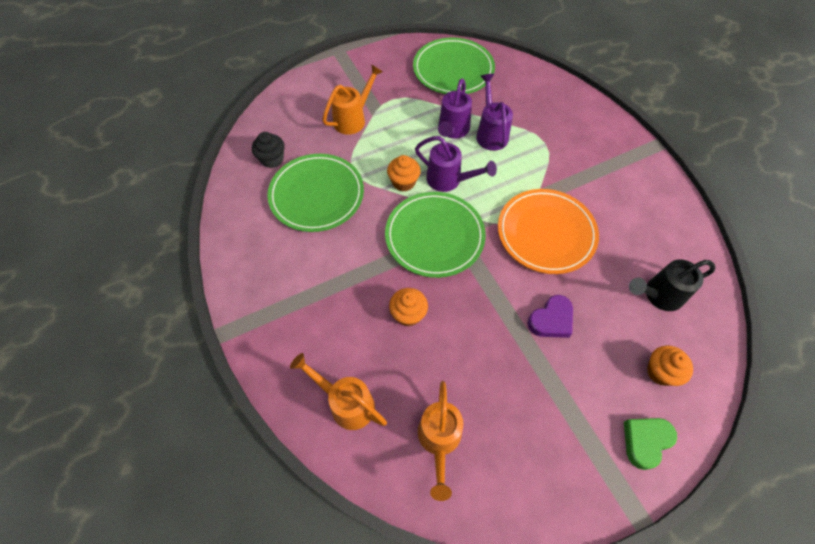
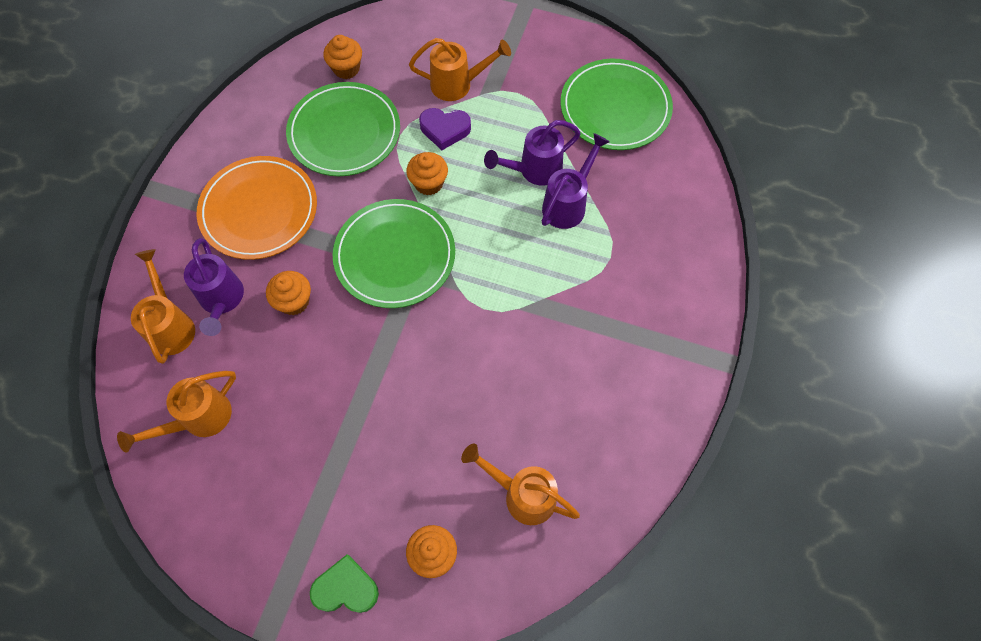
camera: 45 degrees right, 5 degrees up
black cupcake [252,132,285,168] -> orange cupcake [323,35,362,79]
purple watering can [415,136,497,192] -> purple watering can moved to [184,238,244,336]
orange plate [498,189,599,274] -> orange plate moved to [197,156,317,260]
purple heart [527,295,573,338] -> purple heart moved to [419,108,471,150]
black watering can [629,260,716,311] -> orange watering can [461,443,580,525]

